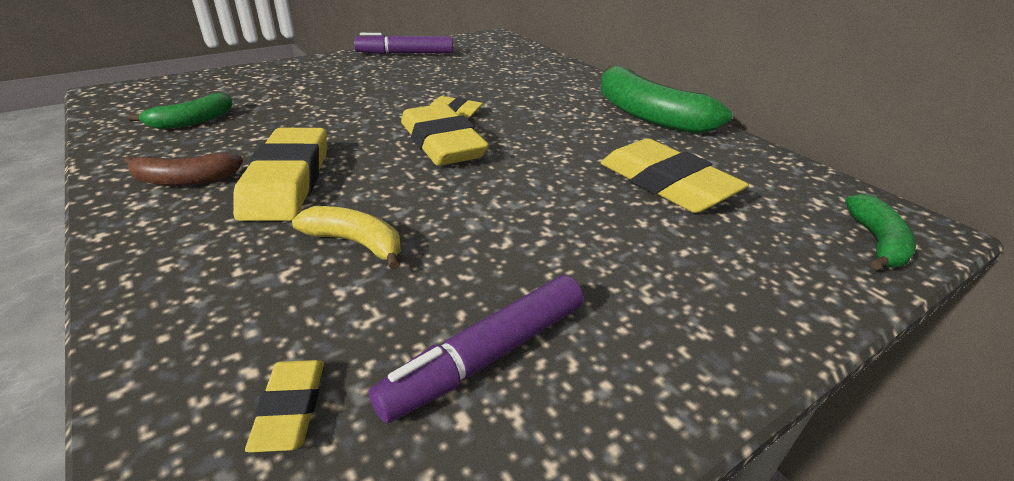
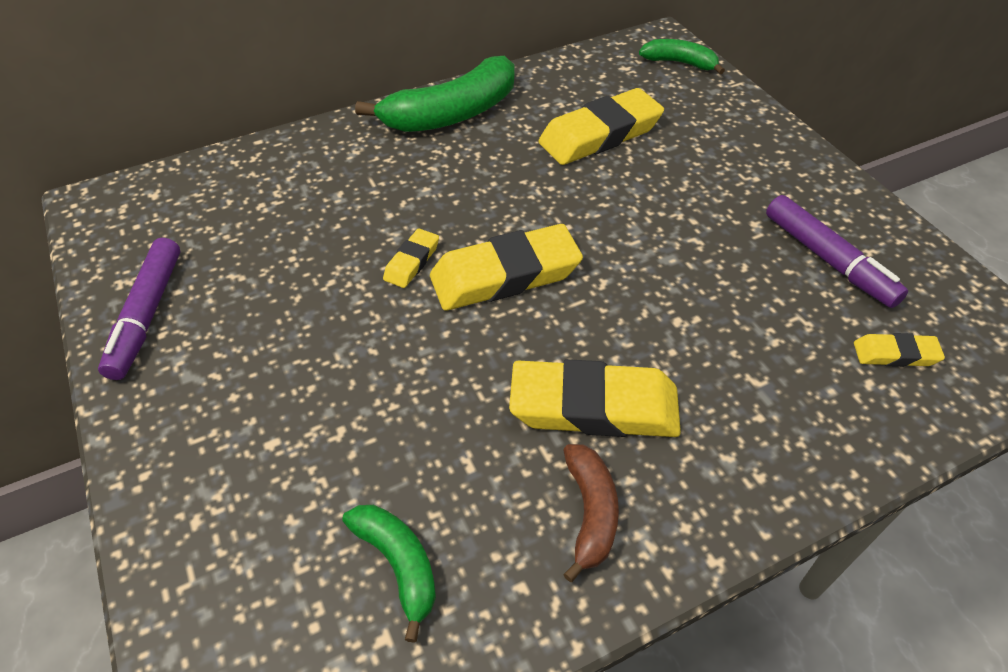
camera: 80 degrees left, 15 degrees up
yellow banana [292,206,401,270] -> none

